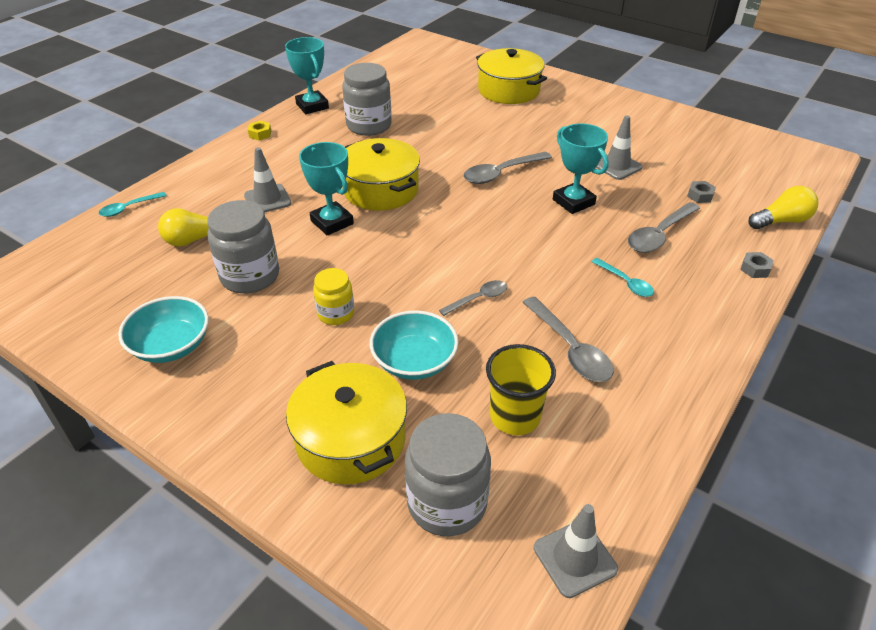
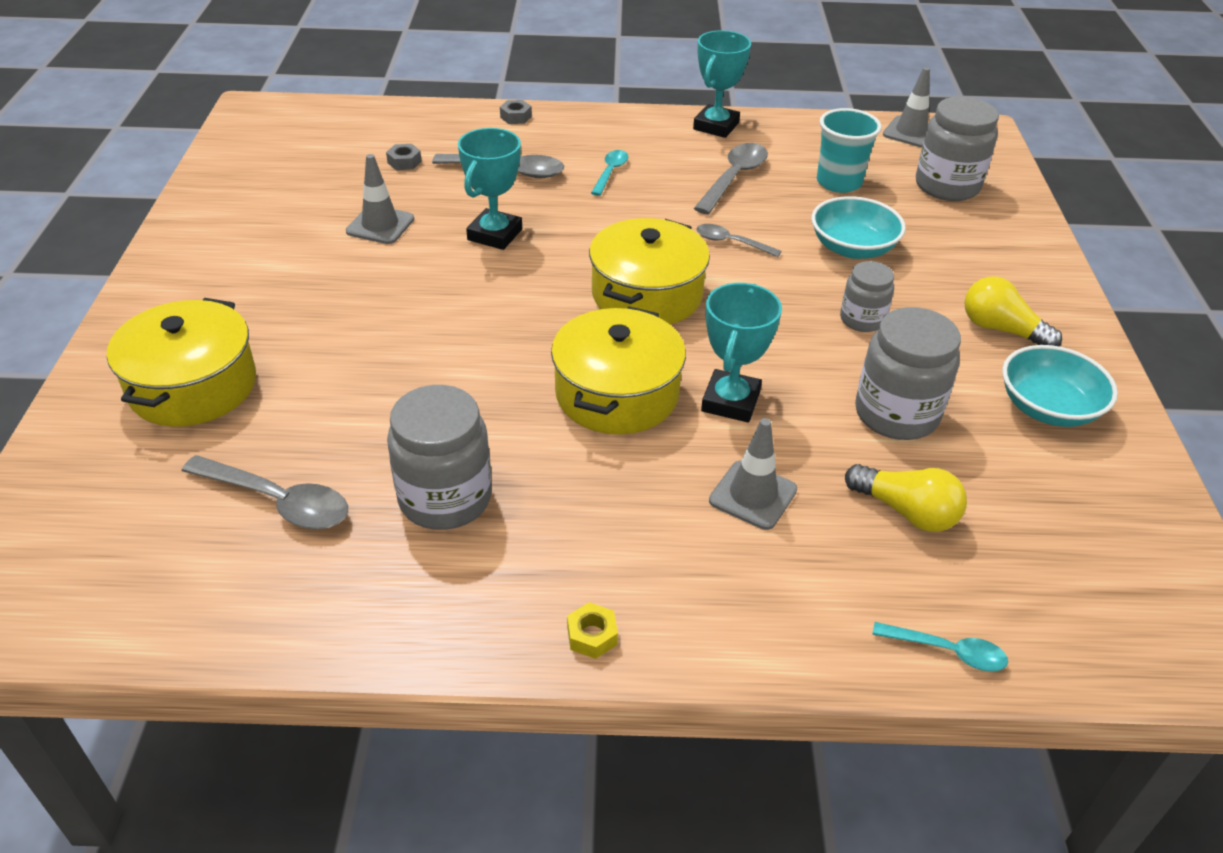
camera: 125 degrees left, 0 degrees up
turquoise trophy [285,37,329,114] -> turquoise trophy moved to [693,30,751,138]
yellow pot [286,361,407,484] -> yellow pot moved to [589,218,710,324]
yellow jar [313,268,354,325] -> grey jar [840,261,894,332]
grey spoon [464,152,552,184] -> grey spoon moved to [182,455,348,530]
yellow cup [486,344,556,435] -> turquoise cup [817,108,882,193]
yellow light bulb [748,186,818,229] -> yellow light bulb moved to [964,276,1062,346]

